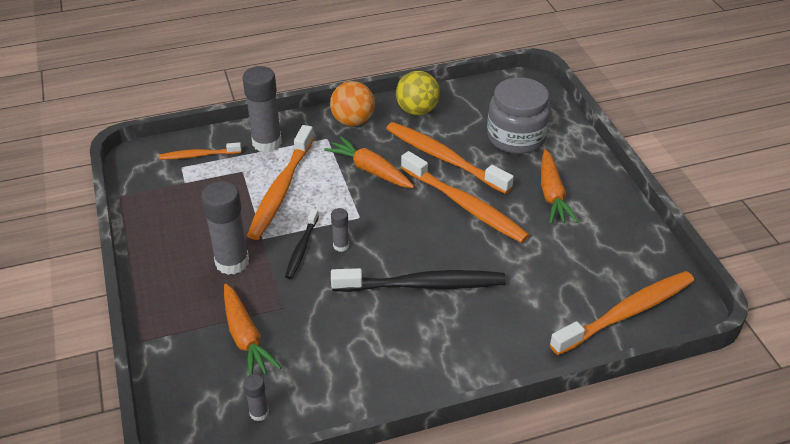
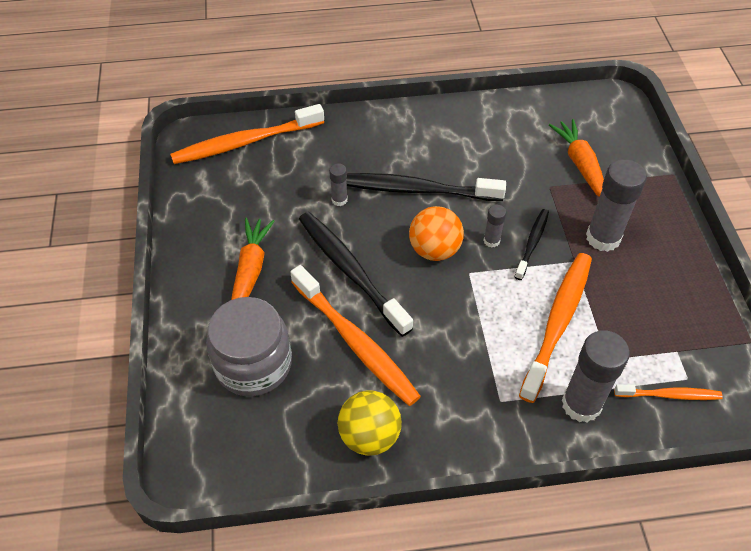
camera: 170 degrees left, 10 degrees up
grey glue stick [244,374,269,421] -> grey glue stick moved to [329,163,348,206]
orange carrot [324,136,414,188] -> none
orange ball [330,81,375,126] -> orange ball moved to [409,206,464,261]
orange toothbrush [401,151,529,243] -> black toothbrush [299,212,413,337]

